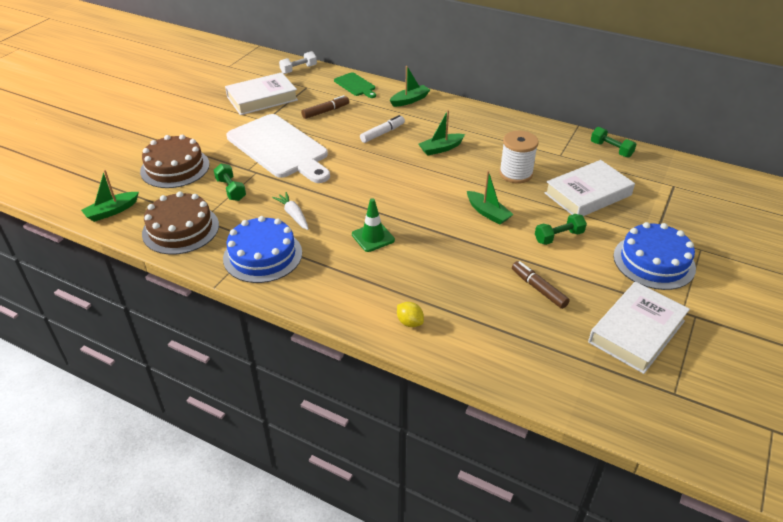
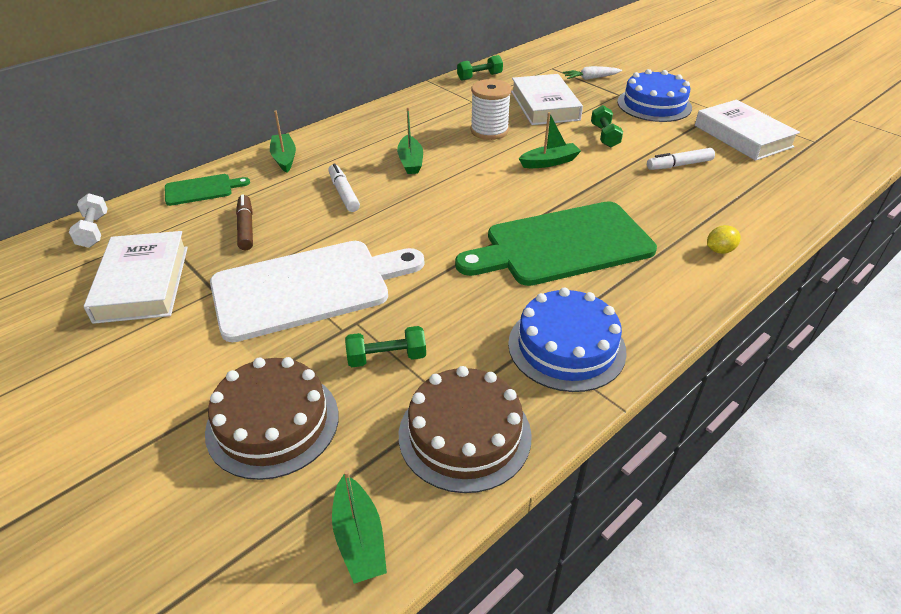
camera: 70 degrees left, 0 degrees up
white carrot [272,192,309,230] -> white carrot moved to [563,66,622,80]
green traffic cone [352,198,395,252] -> green cutting board [455,201,657,286]
brown marker [512,261,570,309] -> white marker [647,148,715,170]

